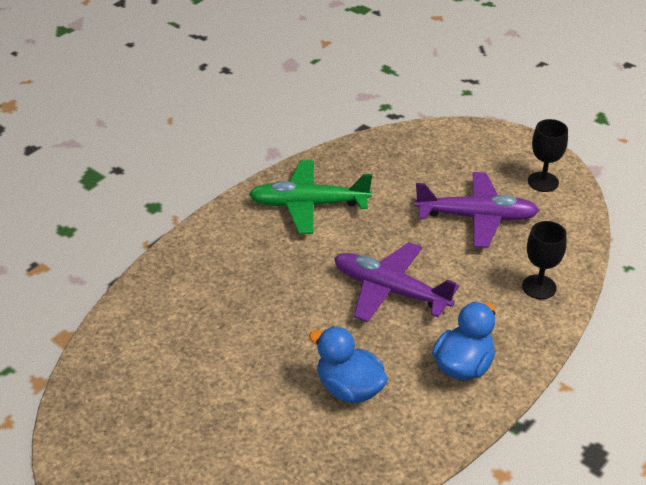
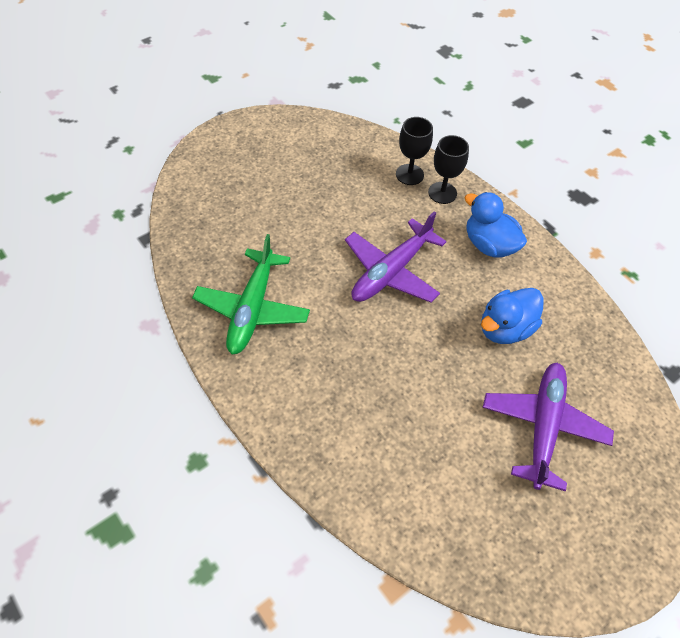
camera: 80 degrees left, 15 degrees up
purple plane [414,172,539,248] -> purple plane moved to [483,363,614,491]
black goblet [528,119,568,192] -> black goblet moved to [428,135,469,204]

